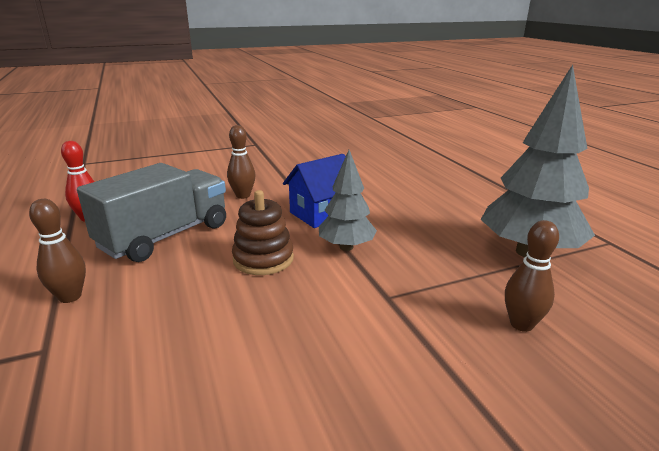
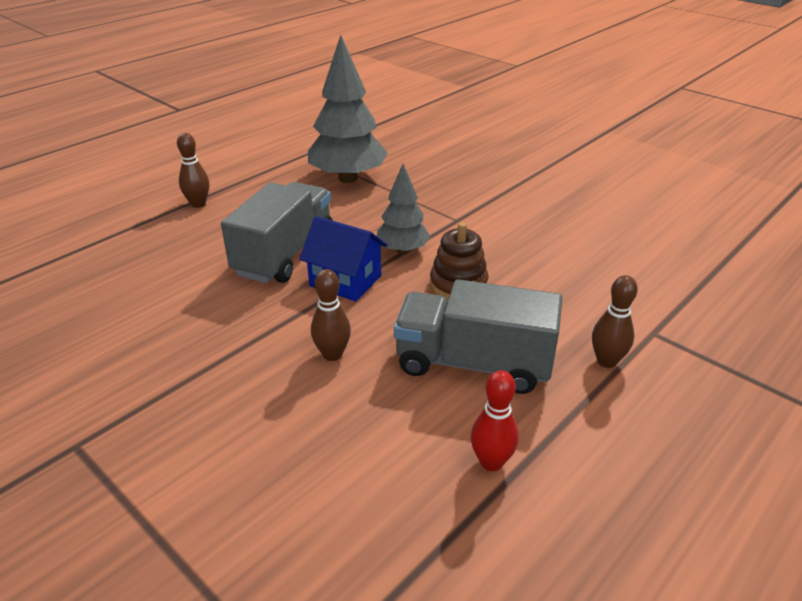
camera: 115 degrees left, 10 degrees up
brown bowling pin [505,220,559,332] -> brown bowling pin moved to [177,133,209,208]
none -> grey truck [221,182,333,283]

